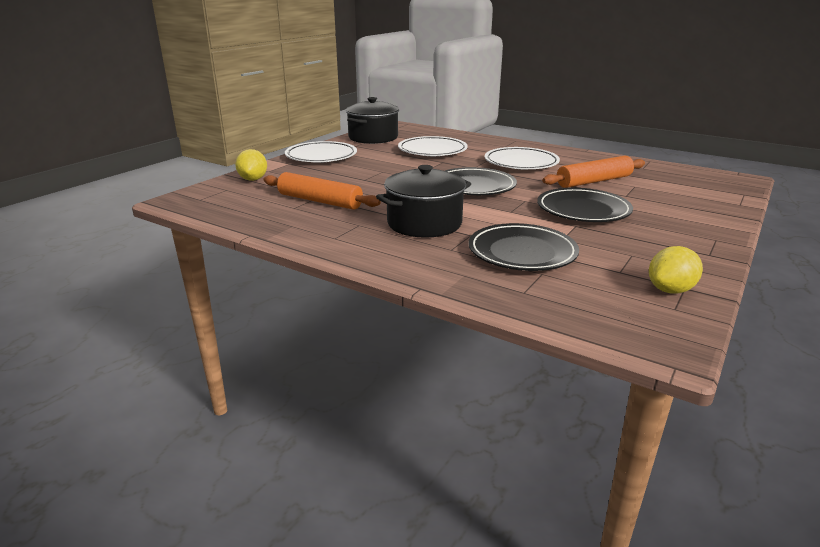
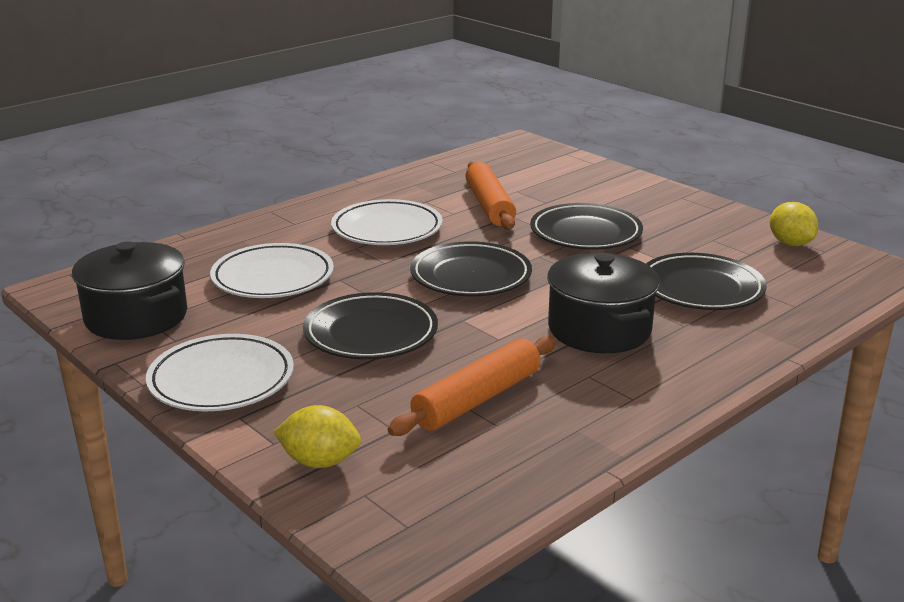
camera: 75 degrees left, 0 degrees up
none -> black plate [303,292,438,359]

